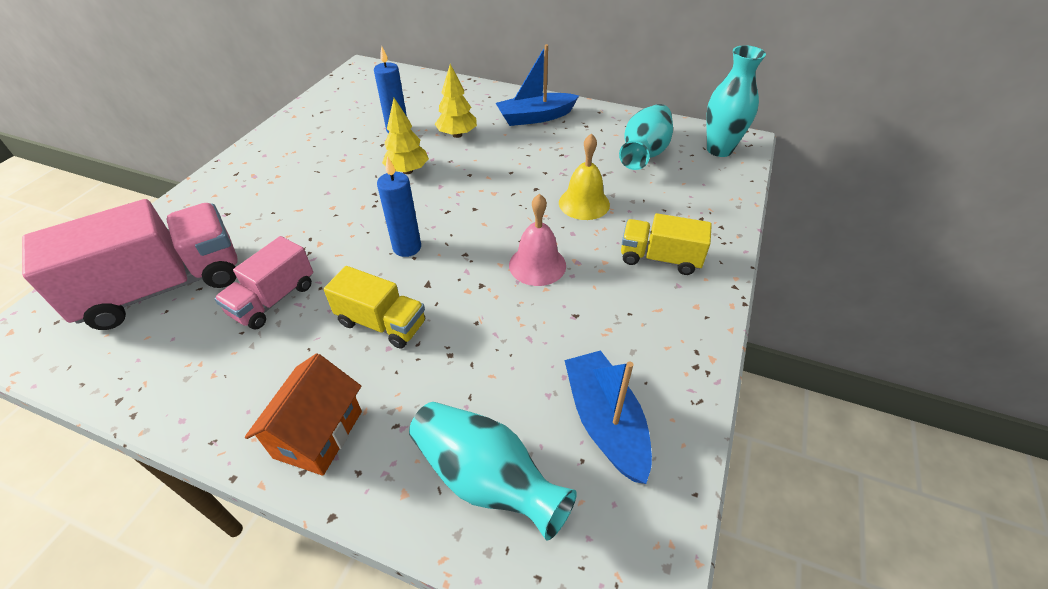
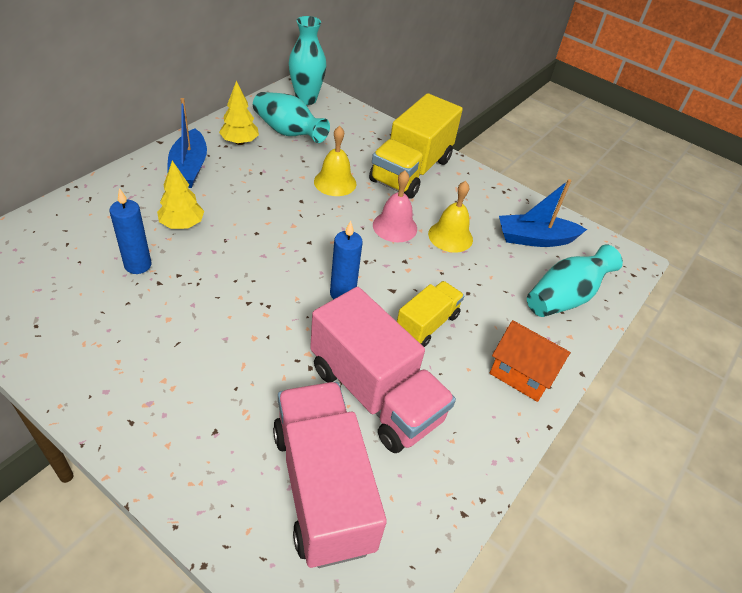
camera: 80 degrees left, 0 degrees up
pink truck [214,236,313,330] -> pink truck [310,287,456,453], size x1.80
yellow tree [382,98,429,174] -> yellow tree moved to [219,81,259,145]
yellow truck [621,213,712,275] -> yellow truck [369,93,463,199], size x1.80
none -> yellow bell [428,181,473,253]

